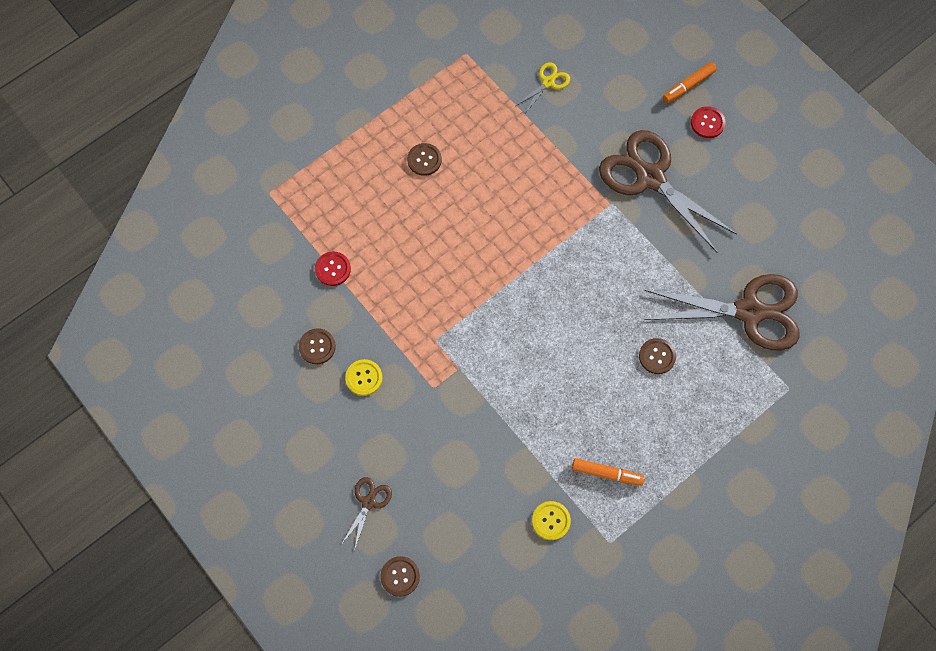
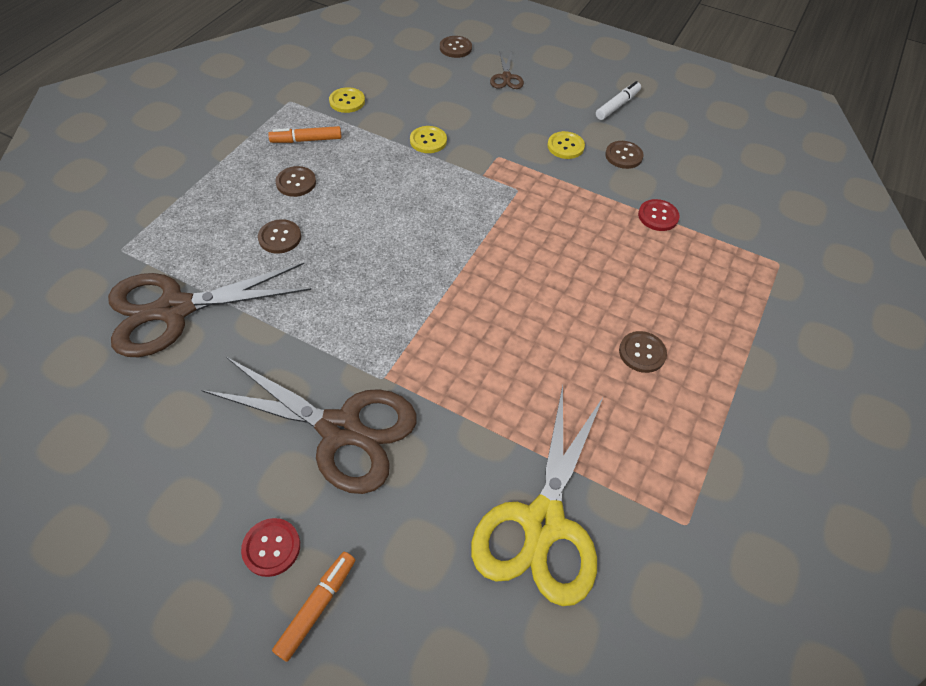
camera: 155 degrees right, 15 degrees down
yellow scissors [516,62,570,113] -> yellow scissors [471,386,603,606], size x2.26
none -> brown button [275,166,316,197]
none -> yellow button [410,126,447,153]
none -> white marker [596,81,641,120]

